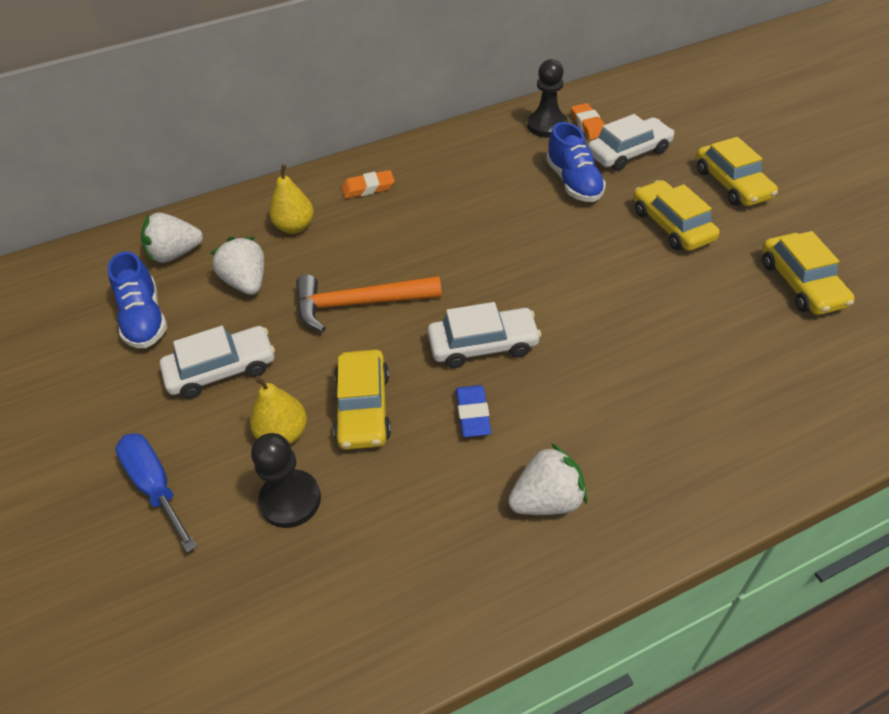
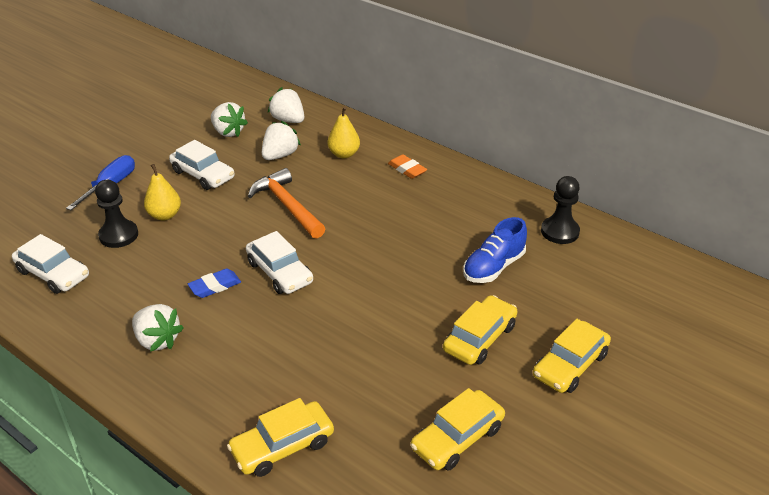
camera: 60 degrees right, 10 degrees down
blue shoe [108,251,167,348] -> white strawberry [211,102,248,137]
yellow car [333,350,391,450] -> yellow car moved to [227,398,334,477]
orange eraser [571,103,605,140] -> none
white car [588,114,675,171] -> white car moved to [12,234,89,294]

